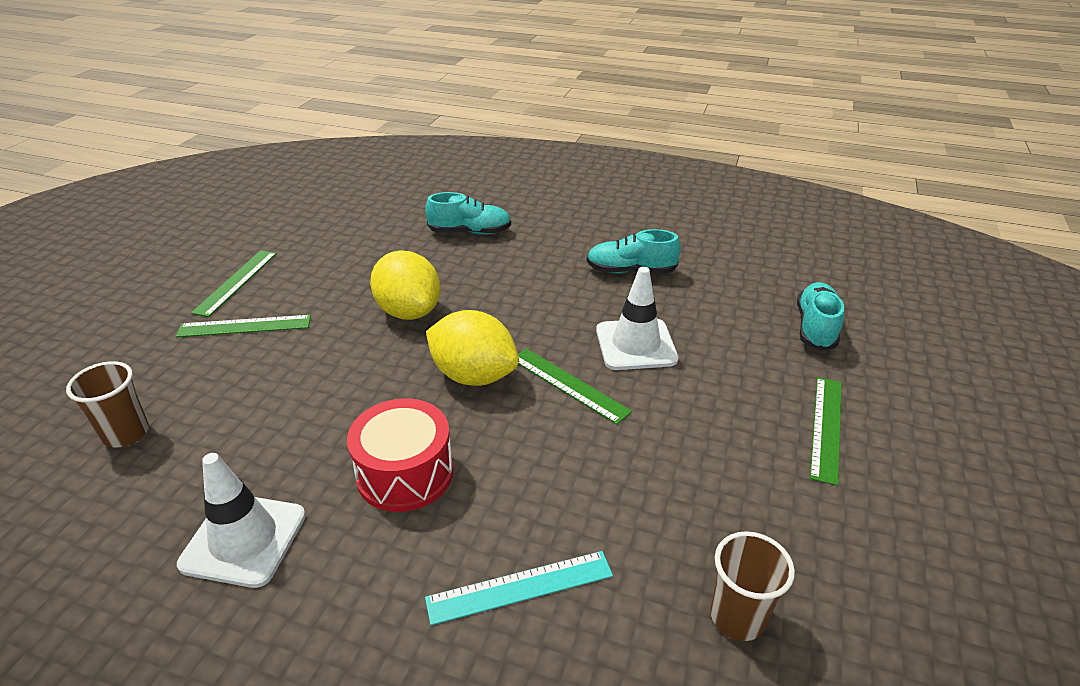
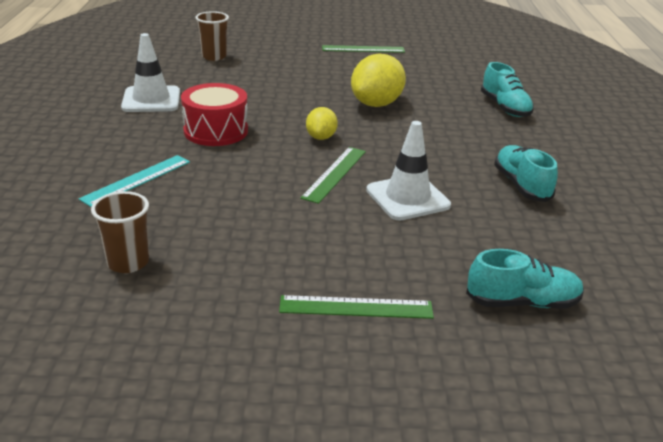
camera: 70 degrees right, 5 degrees down
green ruler [176,315,311,337] -> none
turquoise ruler [425,551,613,625] -> turquoise ruler turned 75 degrees clockwise [79,155,190,207]
yellow lemon [426,310,519,386] -> yellow lemon [306,107,338,140], size x0.56

